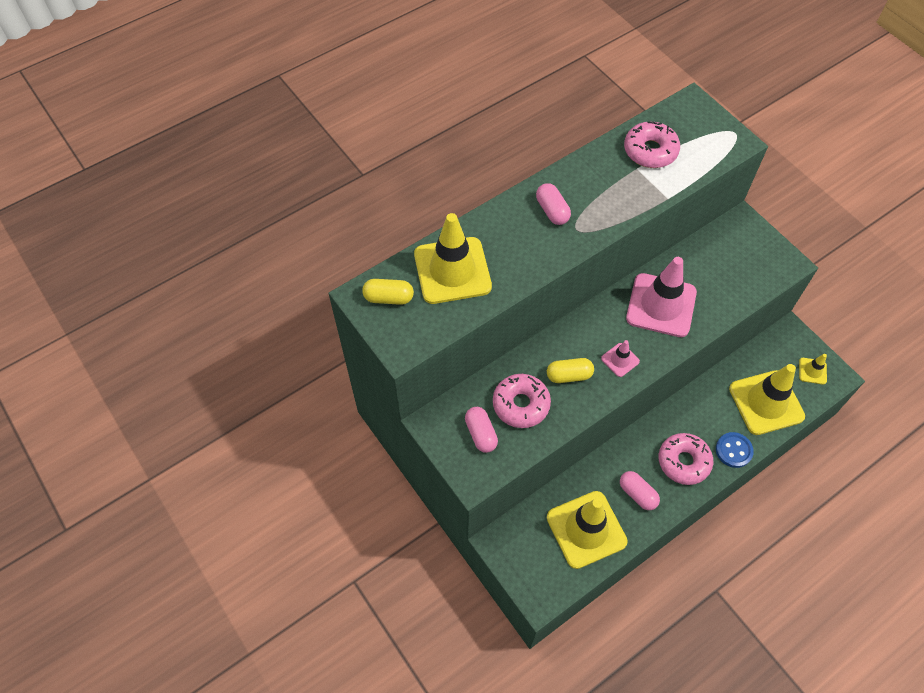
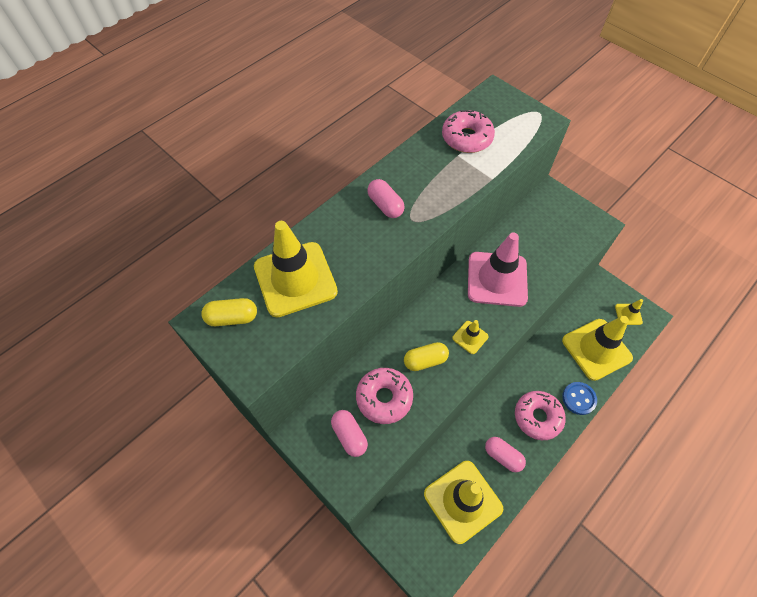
camera: 10 degrees left, 0 degrees up
pink traffic cone [601,340,640,377] -> yellow traffic cone [452,320,489,354]

